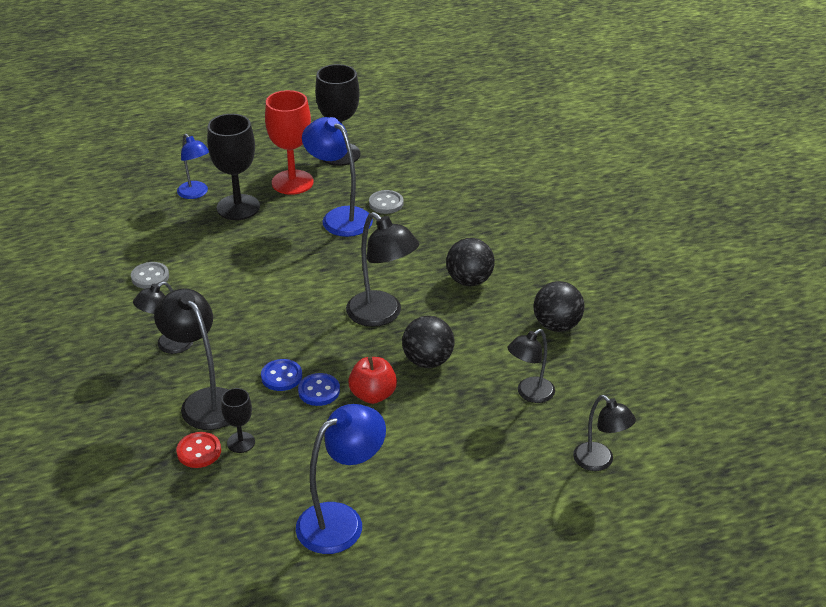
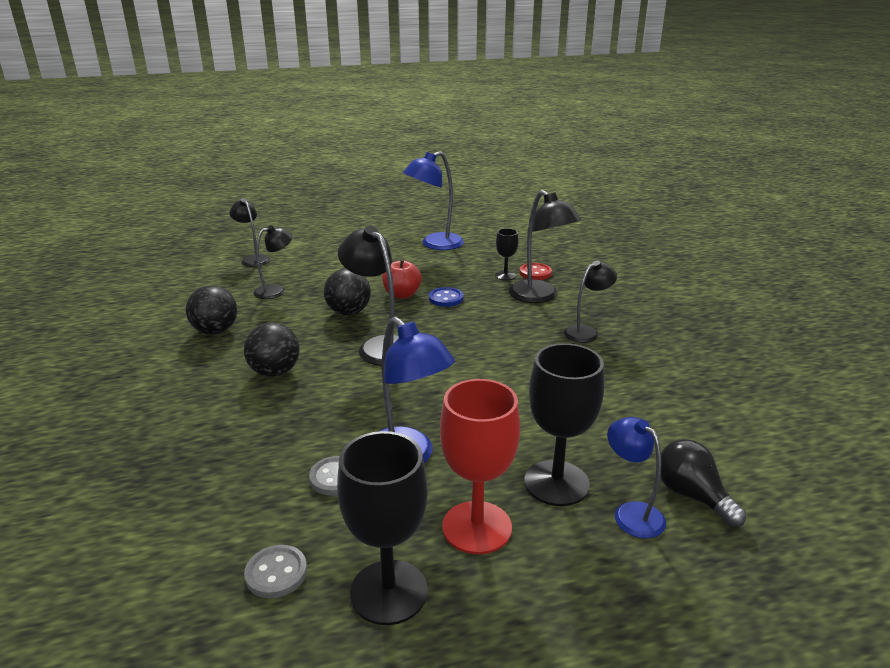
camera: 175 degrees left, 10 degrees down
grey button [131,262,169,289] -> grey button moved to [244,545,307,598]
blue button [261,359,302,391] -> none
none -> black light bulb [661,439,746,527]

